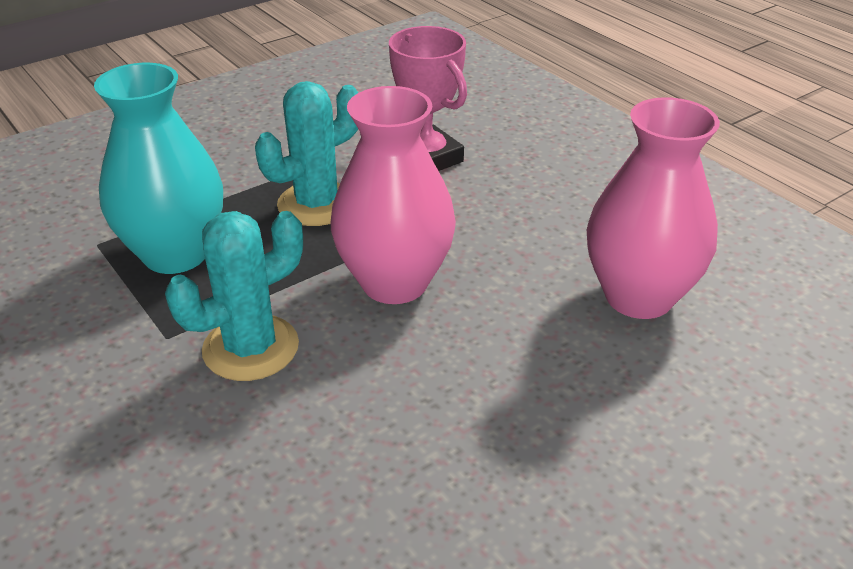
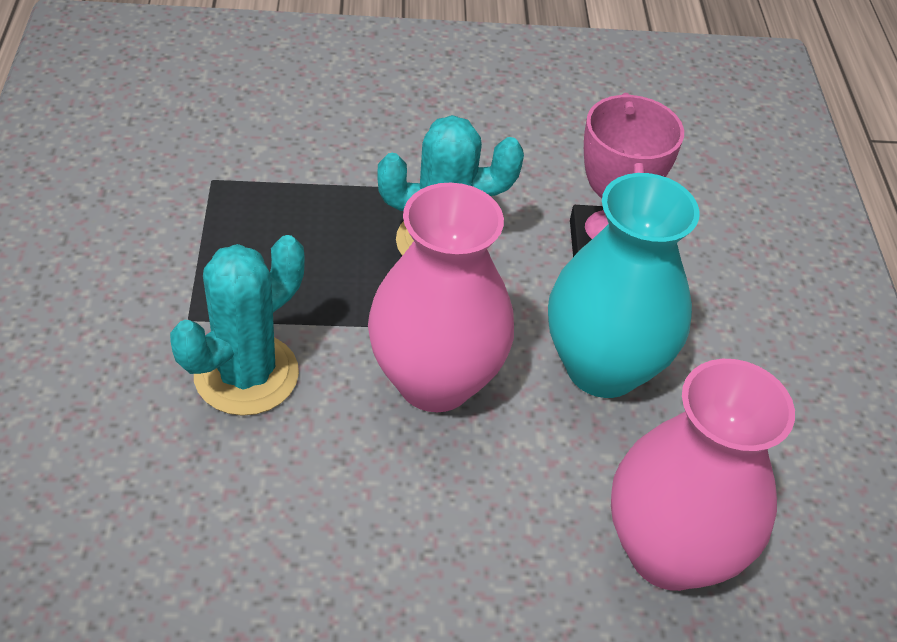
camera: 30 degrees right, 10 degrees up
turquoise vase [94,63,223,274] -> turquoise vase moved to [548,173,700,398]
turquoise cactus [165,211,303,381] -> turquoise cactus turned 45 degrees counterclockwise [170,235,305,416]

